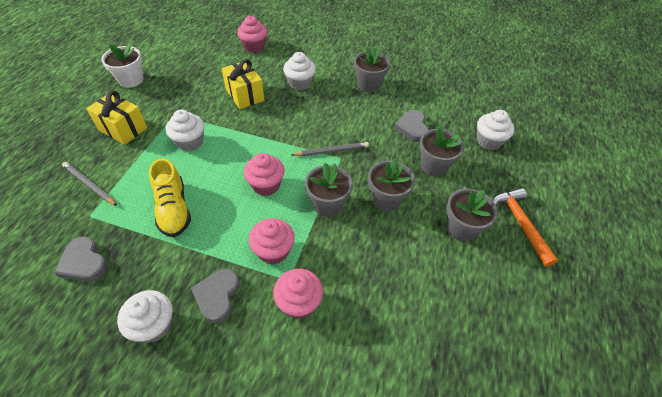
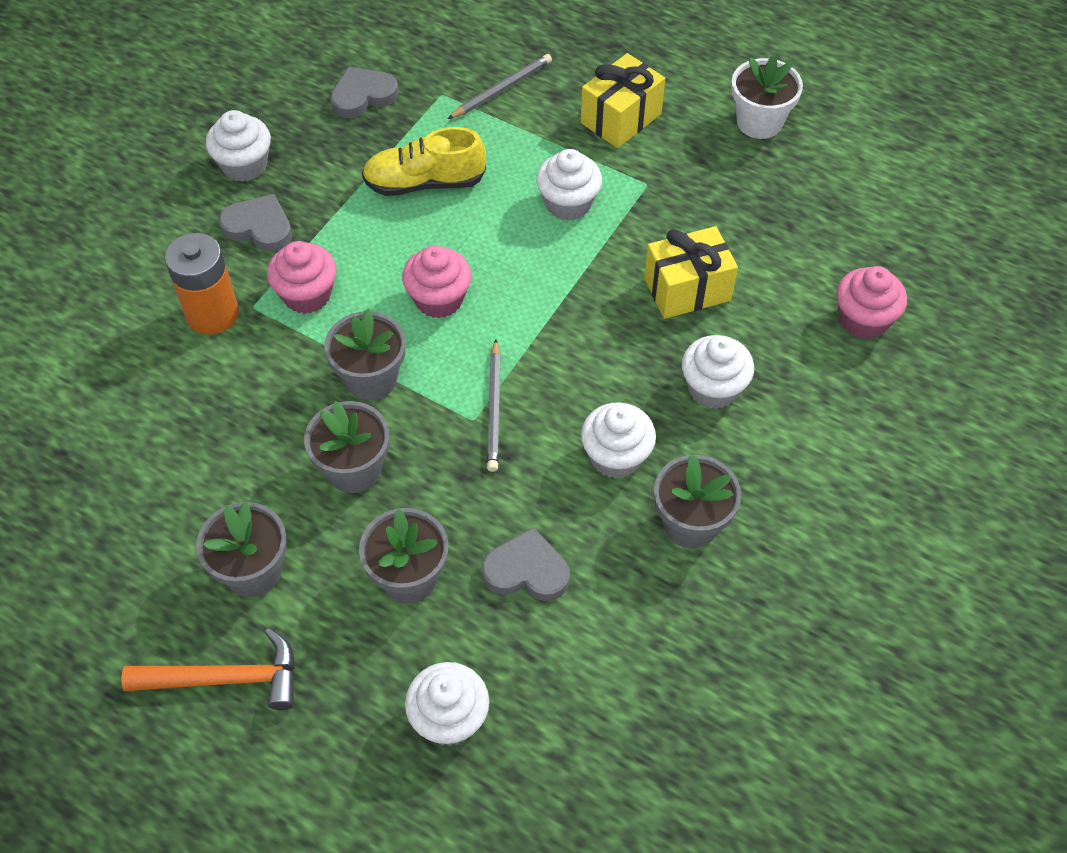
camera: 105 degrees right, 5 degrees up
pink cupcake [273,269,323,319] -> orange battery [165,233,239,335]
none -> white cupcake [581,402,656,479]

